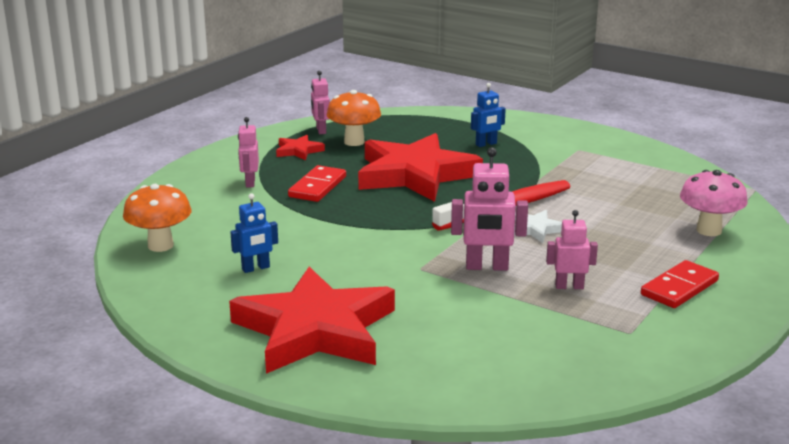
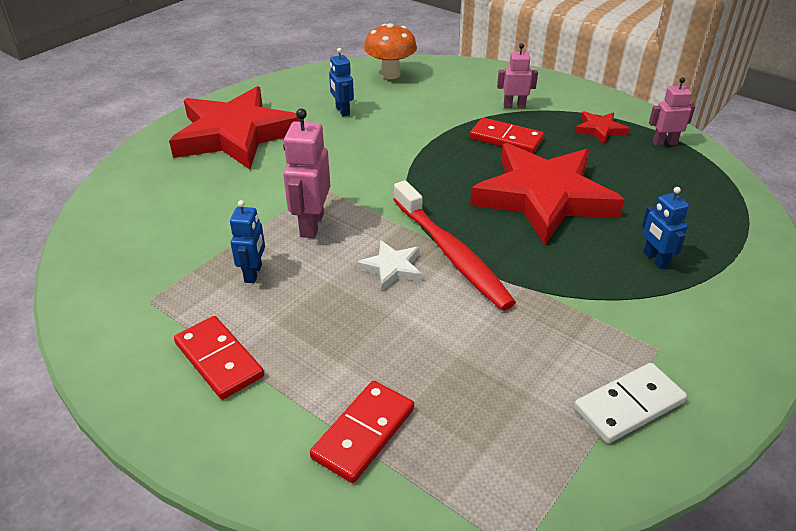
camera: 95 degrees right, 15 degrees up
orange mushroom [326,90,381,146] -> none
pink robot [546,210,598,289] -> blue robot [230,200,265,283]
pink mushroom [680,170,748,236] -> red domino [310,381,414,483]
none -> white domino [574,363,687,443]

